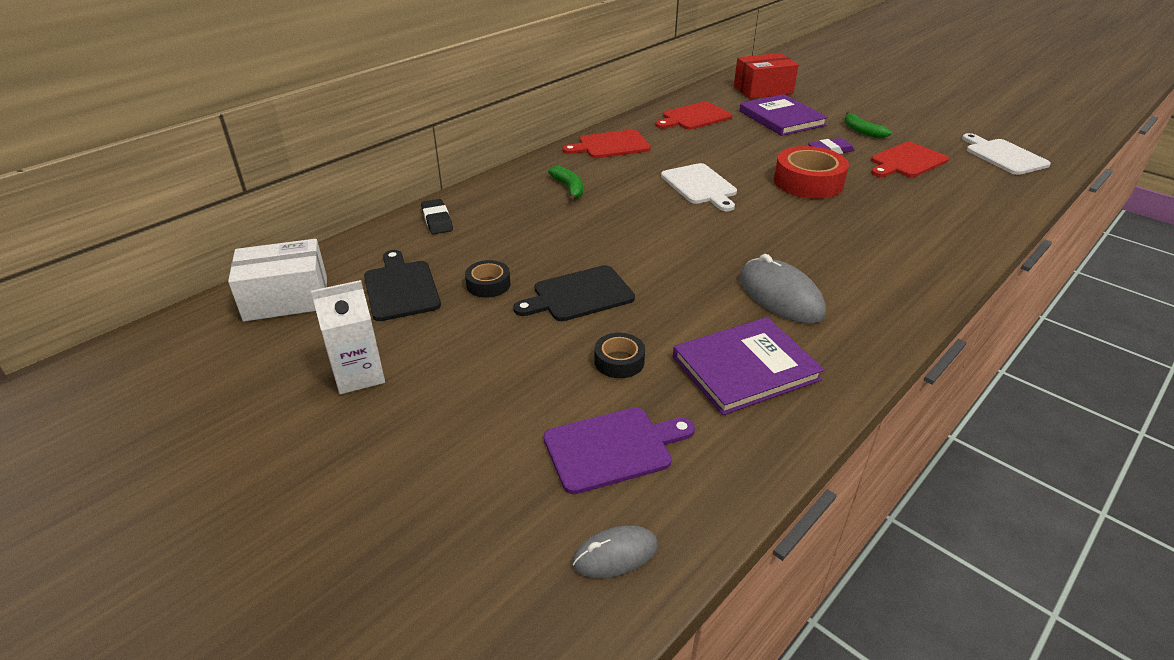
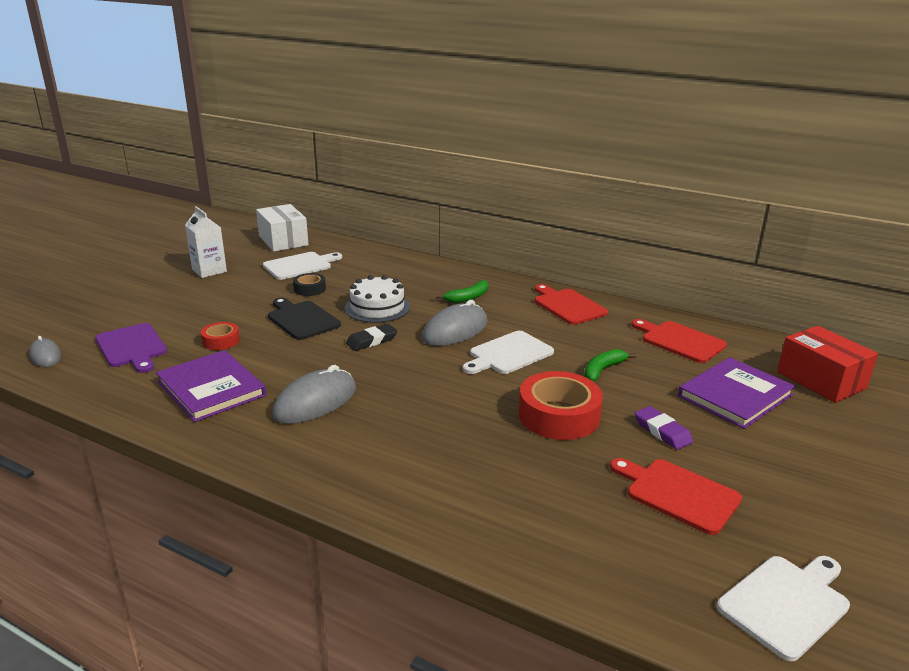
camera: 75 degrees right, 10 degrees down
black cutting board [364,250,441,321] -> white cutting board [263,252,342,280]
black eraser [421,199,453,234] -> black eraser moved to [346,324,397,351]
black tape [594,333,645,378] -> red tape [201,322,240,350]
green banana [845,112,892,138] -> green banana moved to [584,349,636,382]
none -> white cake [345,275,410,323]
none -> grey mouse [422,300,488,346]

